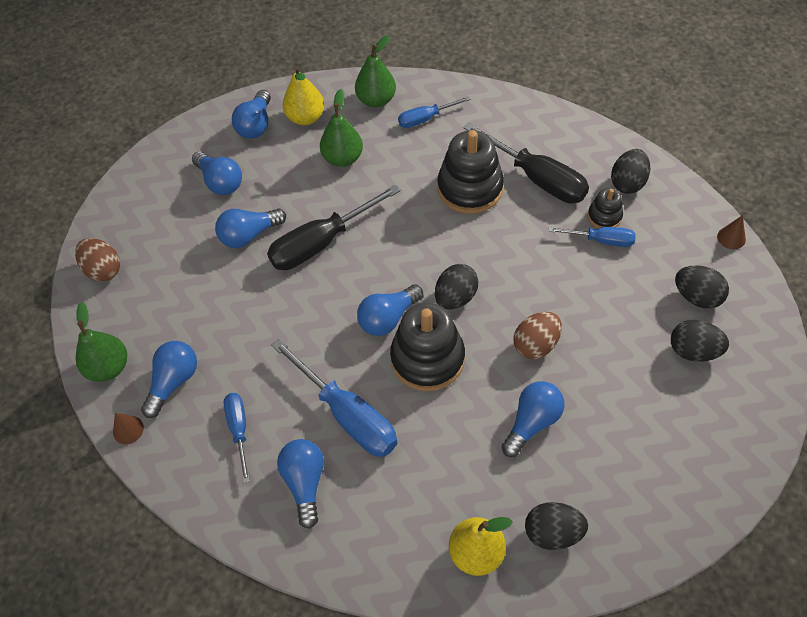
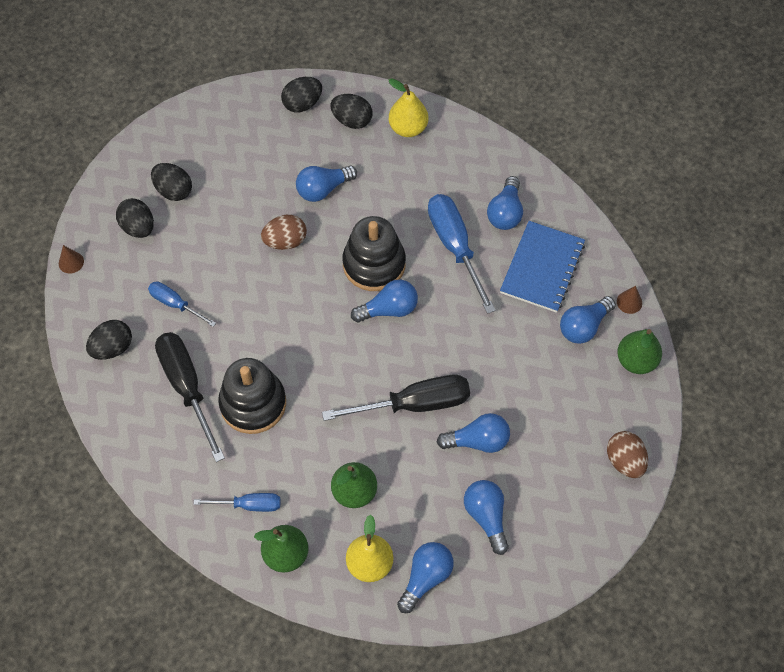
camera: 160 degrees left, 5 degrees up
blue screwdriver [224,393,250,483] -> blue notebook [500,221,585,313]
black egg [435,264,478,310] -> black egg moved to [281,77,322,113]
black stacking toy [588,188,623,228] -> none

